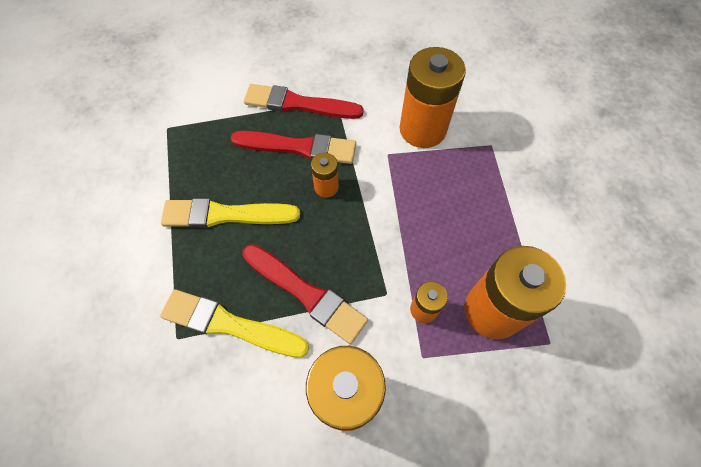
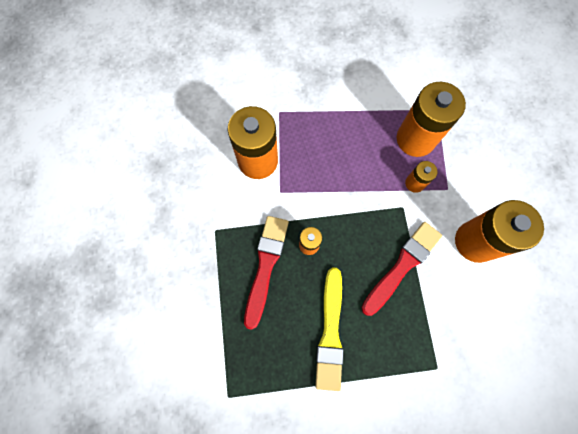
camera: 85 degrees left, 10 degrees up
yellow brush [160,289,309,358] -> none
red brush [244,84,364,119] -> none

